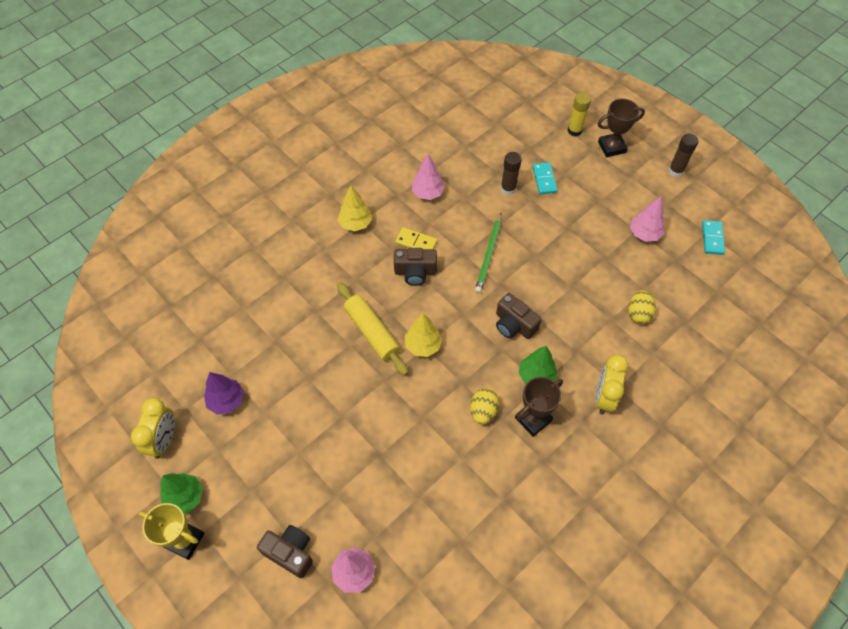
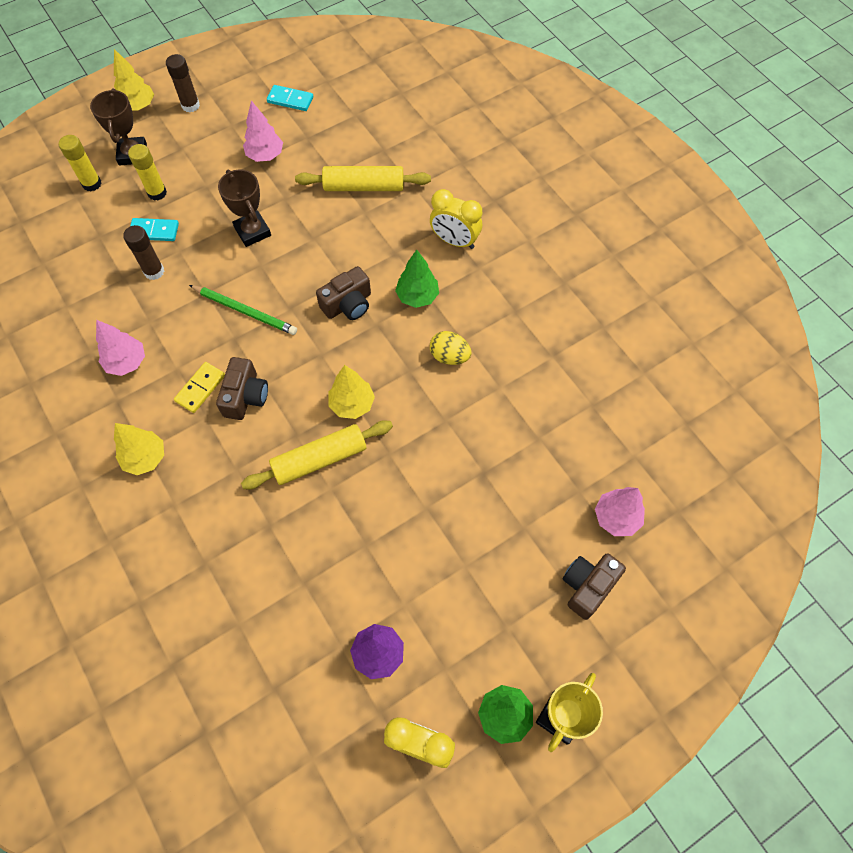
camera: 80 degrees left, 5 degrees up
brown trophy [515,377,563,437] -> brown trophy moved to [218,170,271,247]
yellow egg [628,290,656,324] -> yellow rolling pin [295,166,431,191]
none -> yellow tree [114,49,154,111]
none -> yellow glue stick [128,144,167,201]

